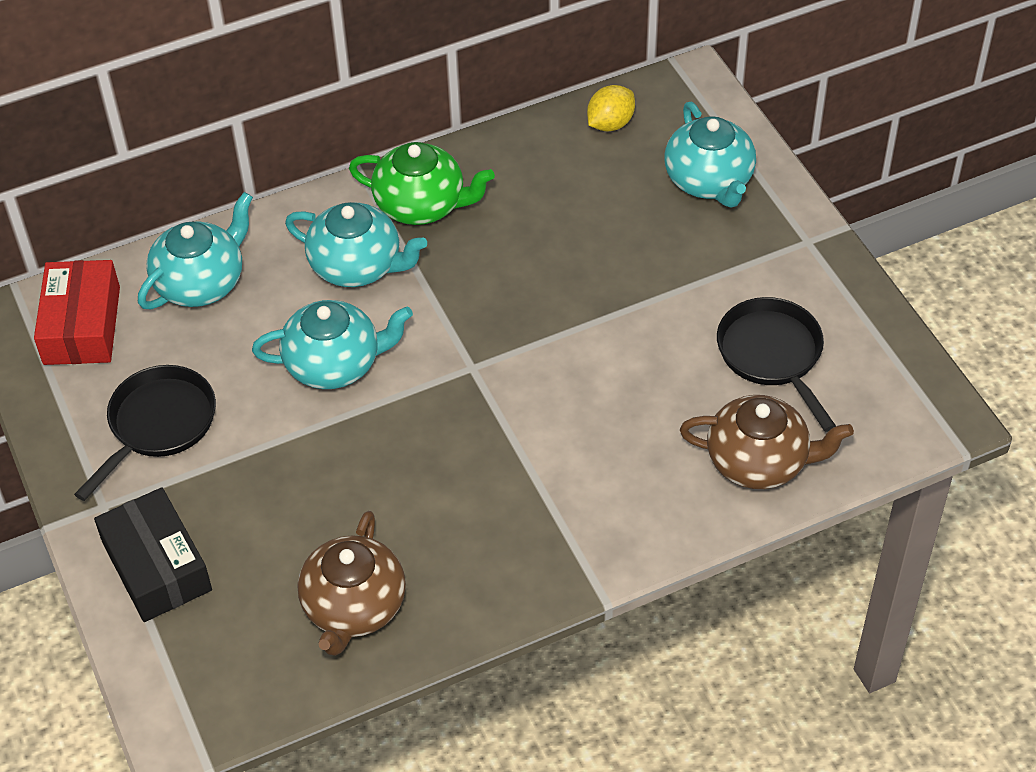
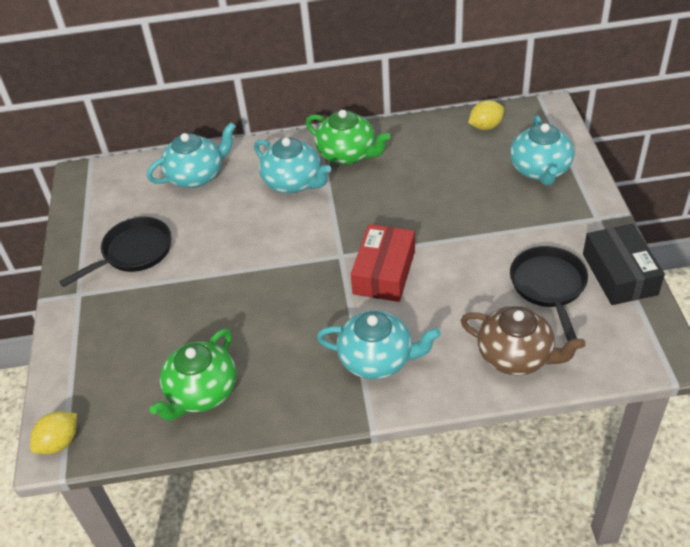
camera: 20 degrees right, 5 degrees down
red box [34,260,120,365] -> red box moved to [351,224,415,302]
black box [94,487,212,622] -> black box moved to [583,224,665,305]
turquoise teapot [252,300,413,389] -> turquoise teapot moved to [317,311,441,379]
brown teapot [298,511,406,656] -> green teapot [150,329,236,421]
none -> yellow lemon [30,411,77,454]

